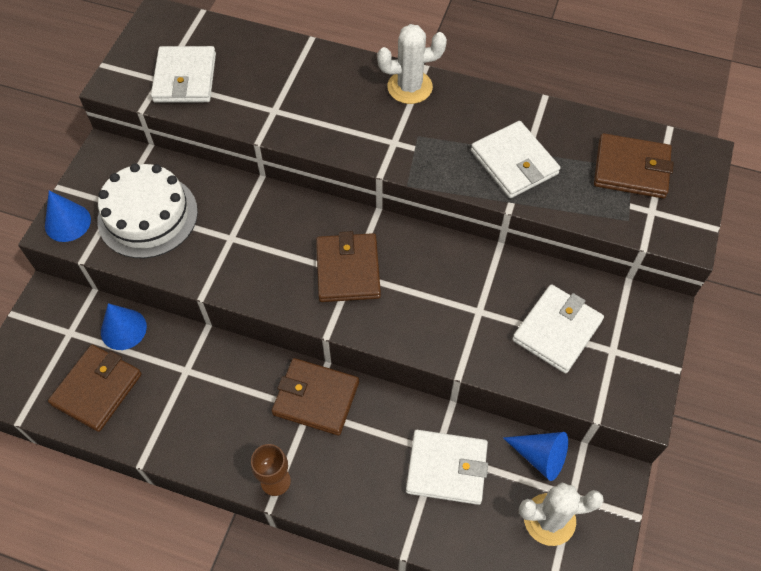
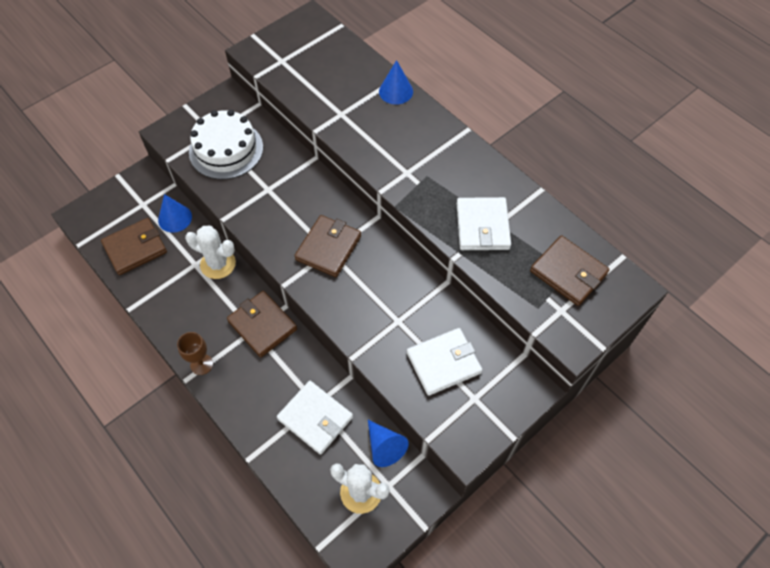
camera: 30 degrees right, 0 degrees up
blue cone [45,190,91,242] -> blue cone moved to [379,60,413,105]
white wallet [151,46,216,103] -> none
white cactus [377,24,447,104] -> white cactus moved to [185,226,236,279]

